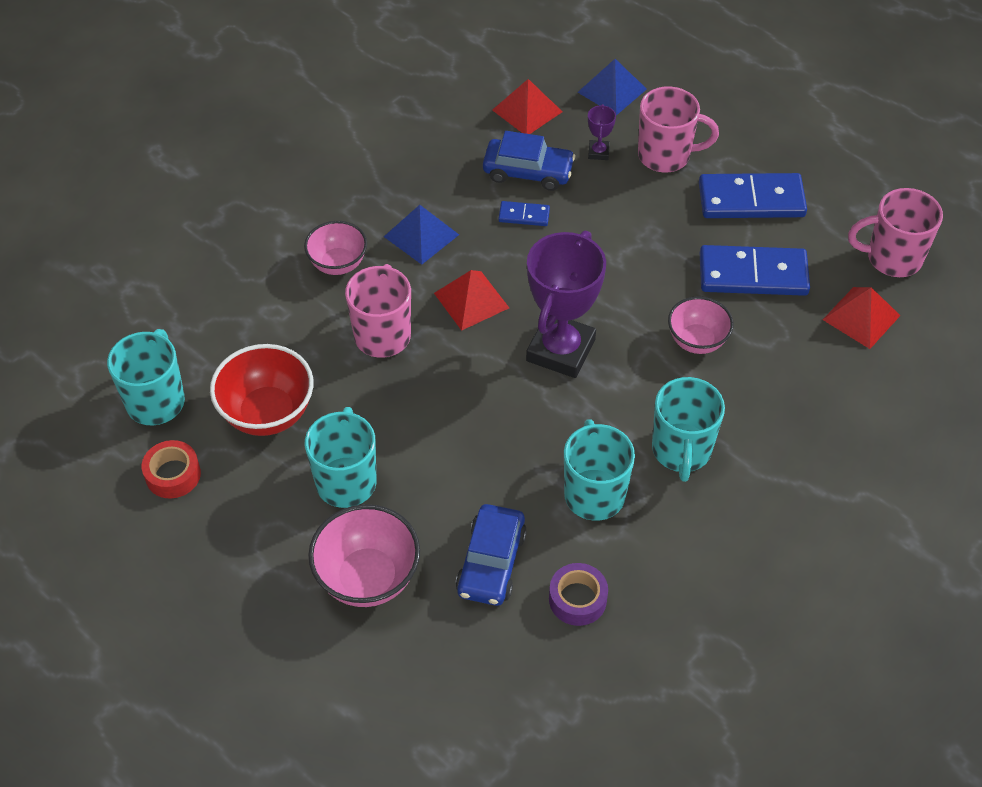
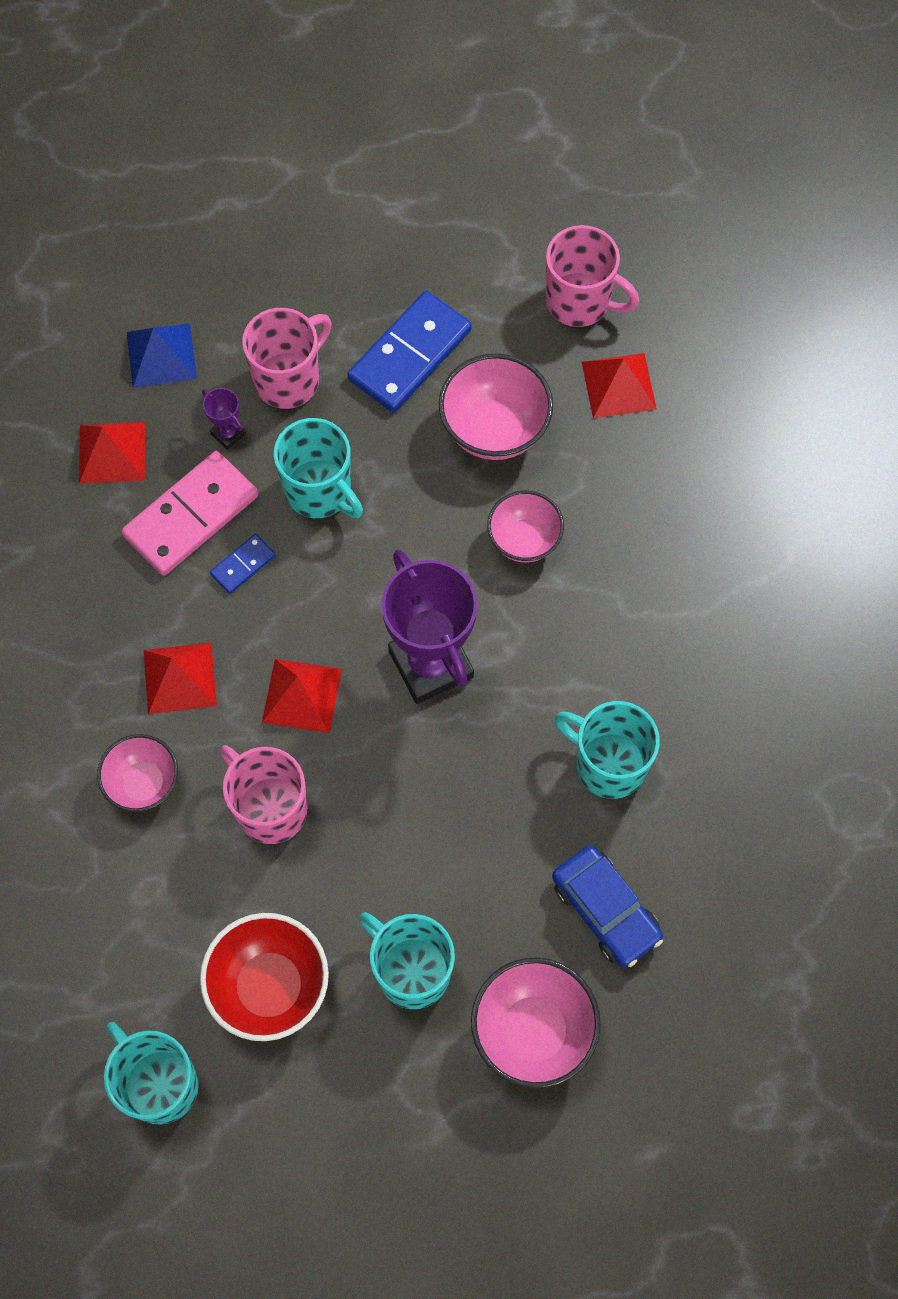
camera: 50 degrees left, 15 degrees up
red tape [142,440,201,498] -> none
blue pyramid [384,205,459,265] -> red pyramid [144,643,217,714]
blue car [483,131,575,191] -> pink domino [122,451,258,576]
purple tape [549,563,608,626] -> none
turquoise mug [652,377,725,482] -> turquoise mug moved to [273,418,363,518]
blue domino [700,245,810,296] -> pink bowl [439,353,553,460]
pink mug [848,188,943,277] -> pink mug turned 105 degrees counterclockwise [546,225,639,327]

